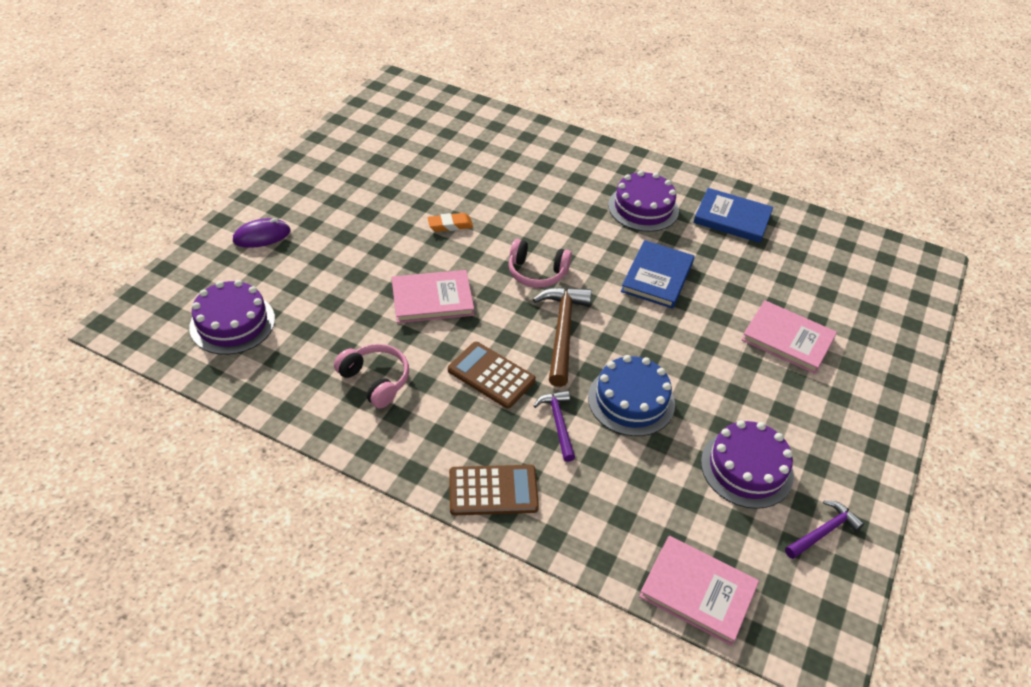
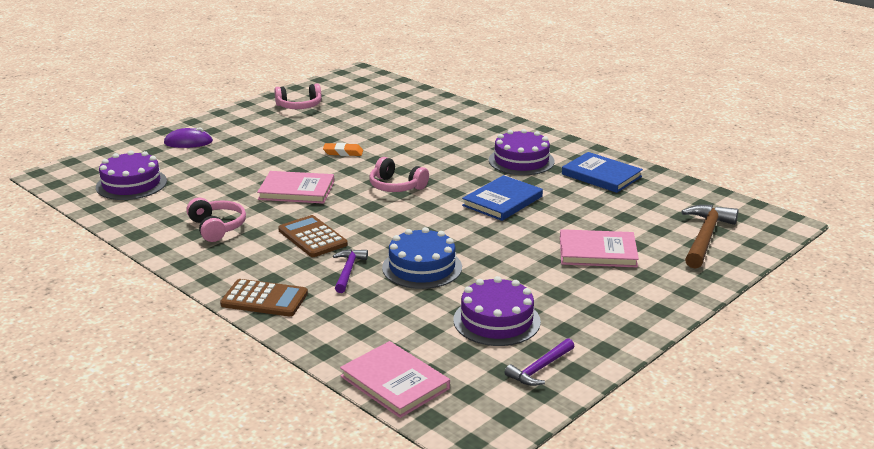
camera: 20 degrees right, 20 degrees down
brown hammer [533,287,592,387] -> brown hammer moved to [681,205,738,269]
pink book [741,300,837,374] -> pink book turned 45 degrees counterclockwise [560,229,639,267]
purple hammer [785,501,864,559] -> purple hammer turned 150 degrees clockwise [505,338,574,386]
none -> pink headphones [275,83,322,109]

